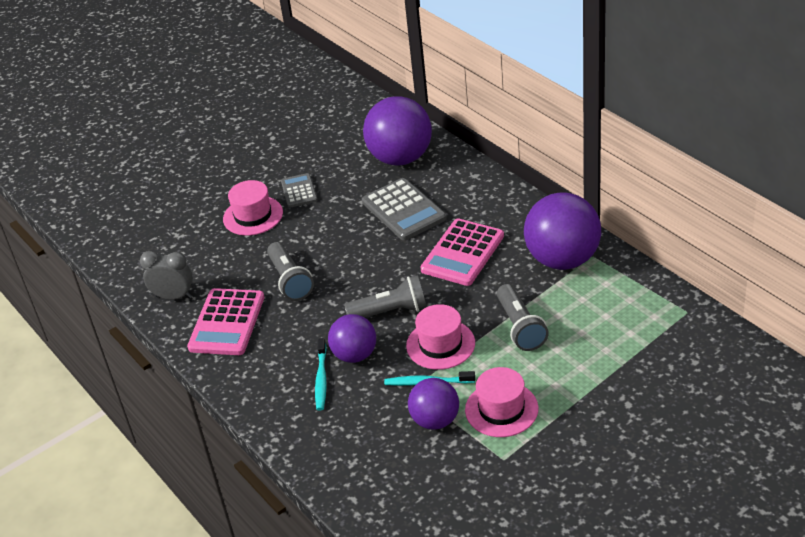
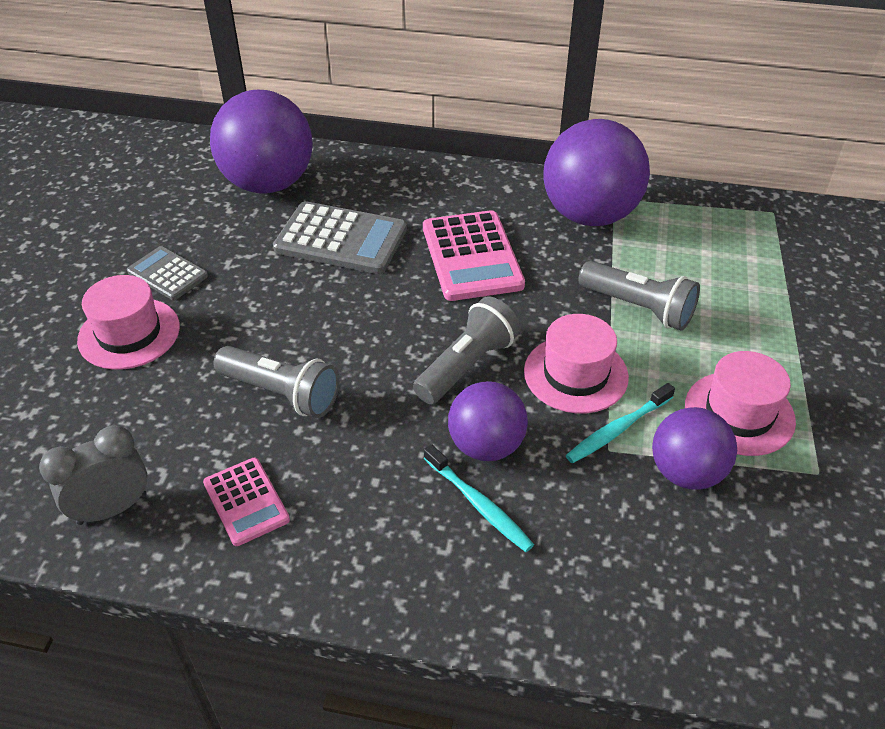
camera: 45 degrees left, 5 degrees up
pink calculator [187,288,264,355] -> pink calculator [203,457,290,546], size x0.58

